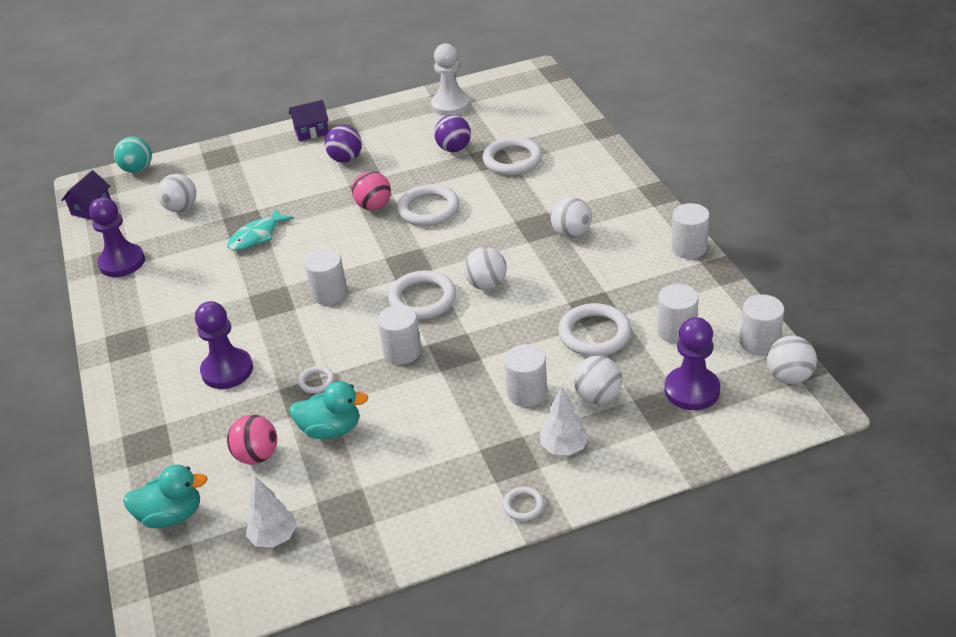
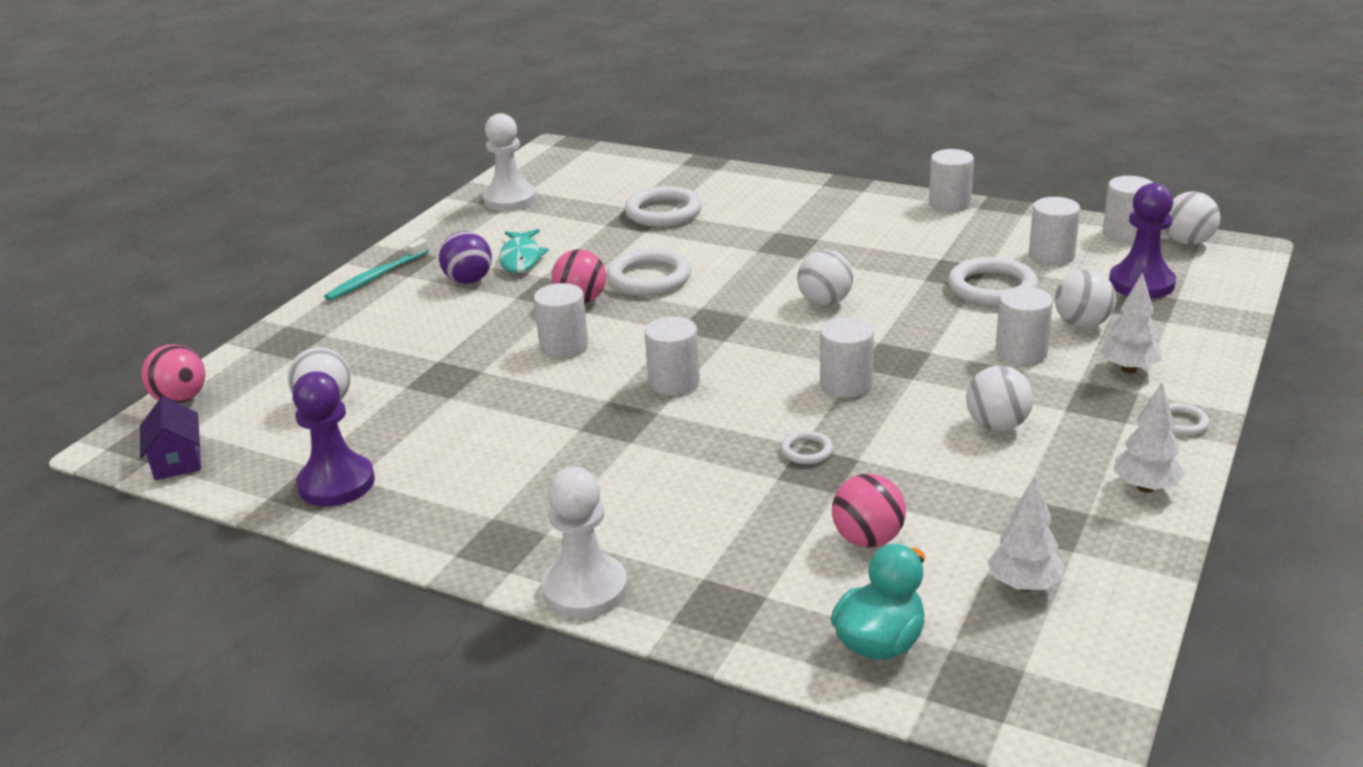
camera: 45 degrees left, 10 degrees down
turquoise ball [114,137,152,173] -> pink ball [141,344,205,404]
purple pawn [195,301,253,389] -> none
turquoise fish [227,208,294,251] -> turquoise fish moved to [499,229,549,273]
purple house [289,100,329,141] -> turquoise toothbrush [324,238,429,301]
turquoise duck [289,381,368,439] -> none
white ring [388,270,456,320] -> none
purple ball [434,115,471,152] -> none
white ball [551,197,592,238] -> white ball moved to [966,366,1034,431]
none -> white cylinder [534,283,588,358]
none -> white pawn [541,467,628,618]
none -> white tree [1114,383,1185,493]

